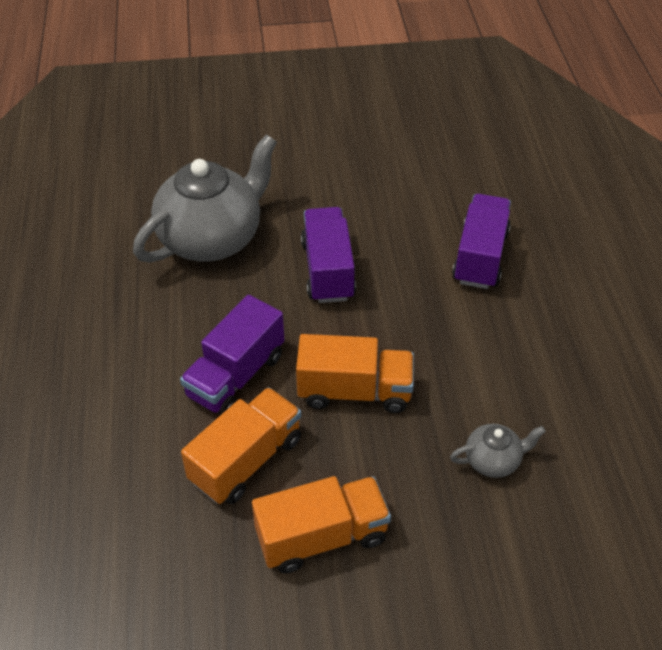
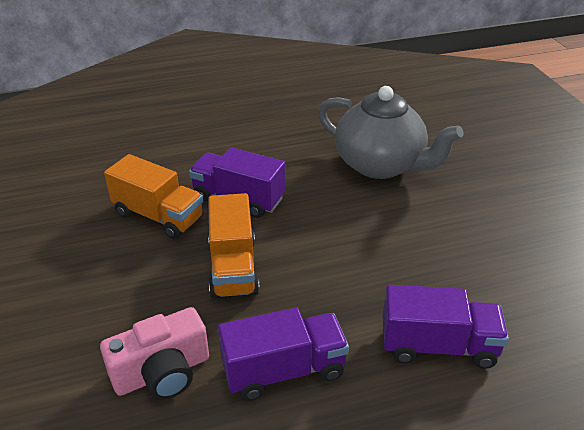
camera: 80 degrees right, 10 degrees down
orange truck [252,476,391,573] -> none
purple truck [301,207,356,303] -> purple truck moved to [218,307,349,401]
grey teapot [450,424,546,478] -> pink camera [100,307,209,400]

